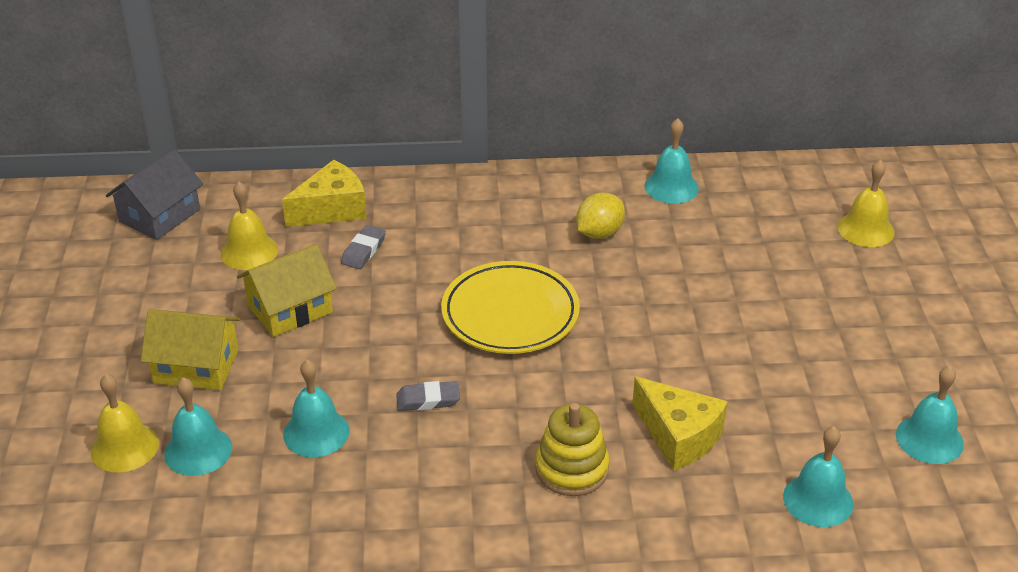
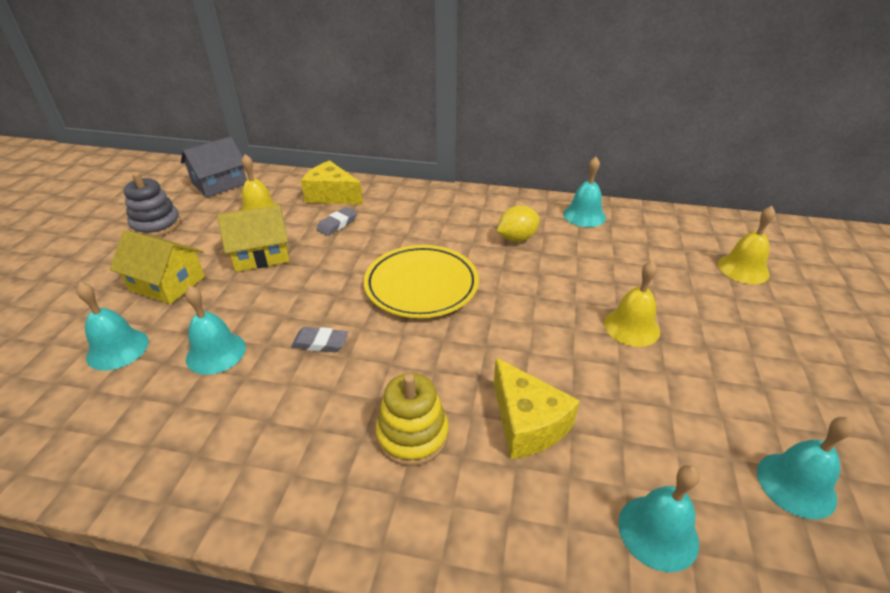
camera: 15 degrees right, 0 degrees up
yellow bell [91,374,159,472] -> yellow bell moved to [604,261,660,347]
yellow cheese [282,160,367,227] -> yellow cheese turned 135 degrees counterclockwise [301,160,363,204]
none -> grey stacking toy [124,172,181,237]

